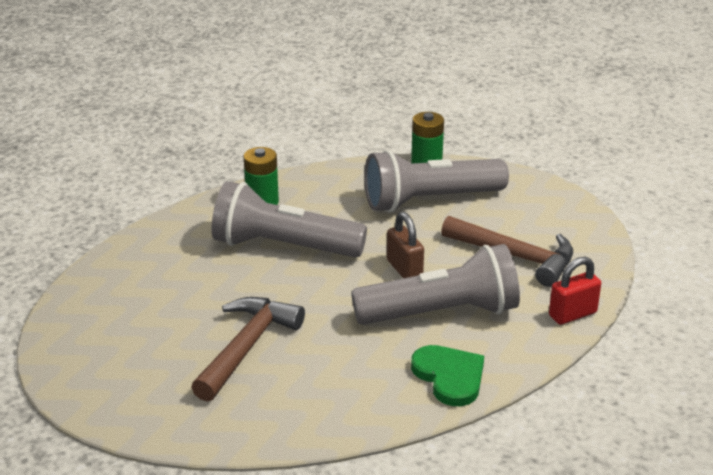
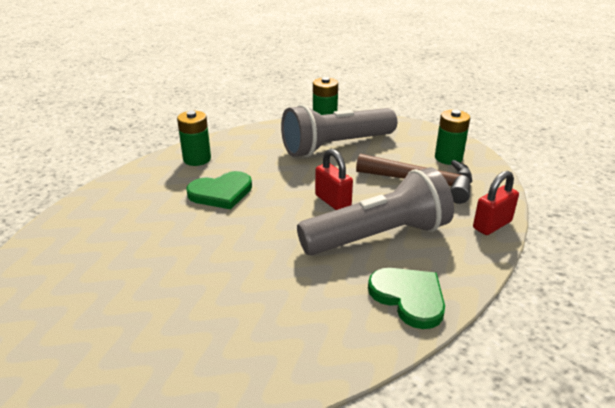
camera: 10 degrees left, 0 degrees up
brown hammer [191,297,305,402] -> none
grey flashlight [212,181,367,258] -> green heart [186,171,252,209]
brown padlock [387,212,424,278] -> red padlock [315,149,353,210]
none -> green battery [435,110,470,165]

